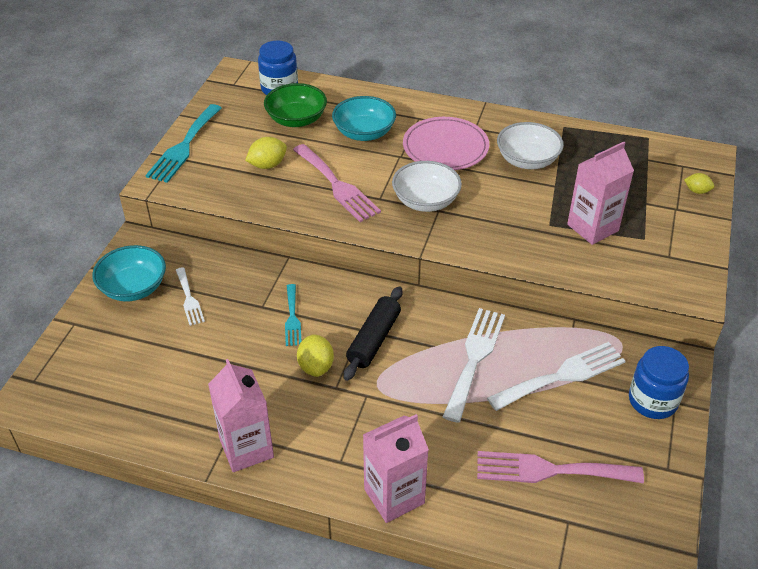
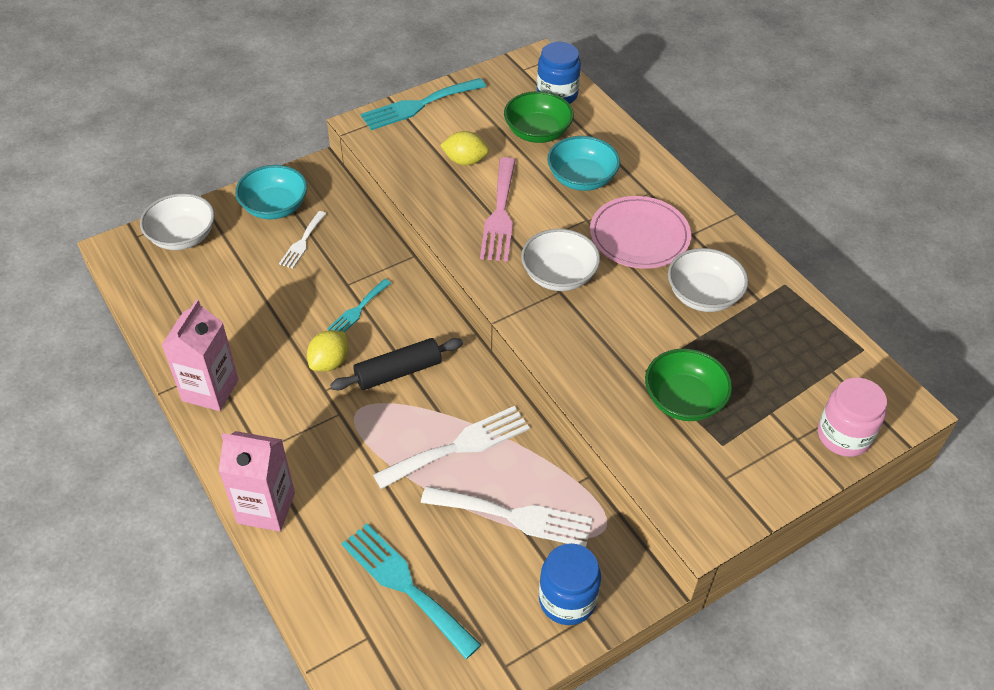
camera: 40 degrees right, 5 degrees up
pink fork [477,451,644,483] -> turquoise fork [341,524,481,659]
pink carton [567,142,634,245] -> green bowl [645,348,732,421]
yellow lemon [684,173,714,194] -> pink jar [818,378,887,457]
none -> white bowl [140,193,215,250]

